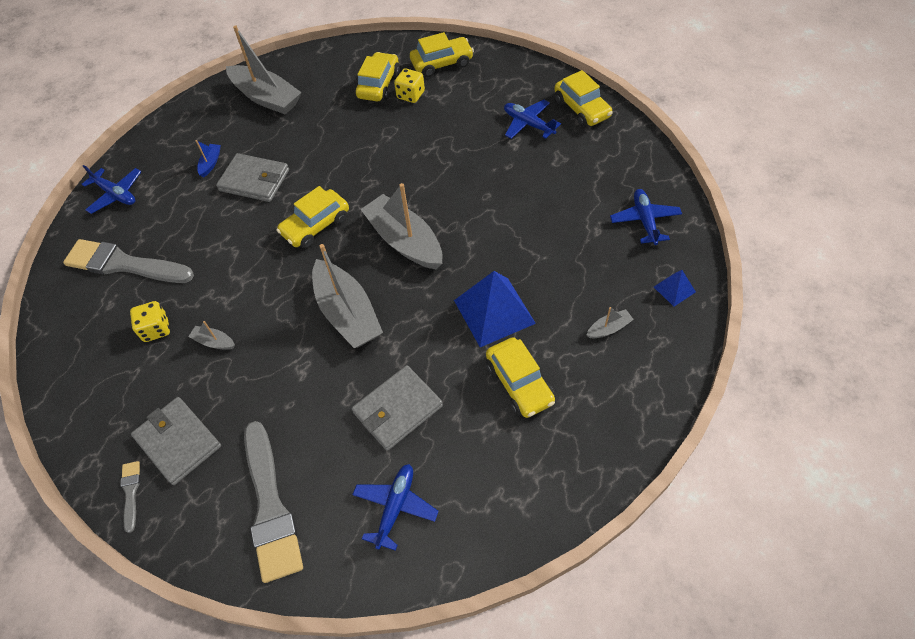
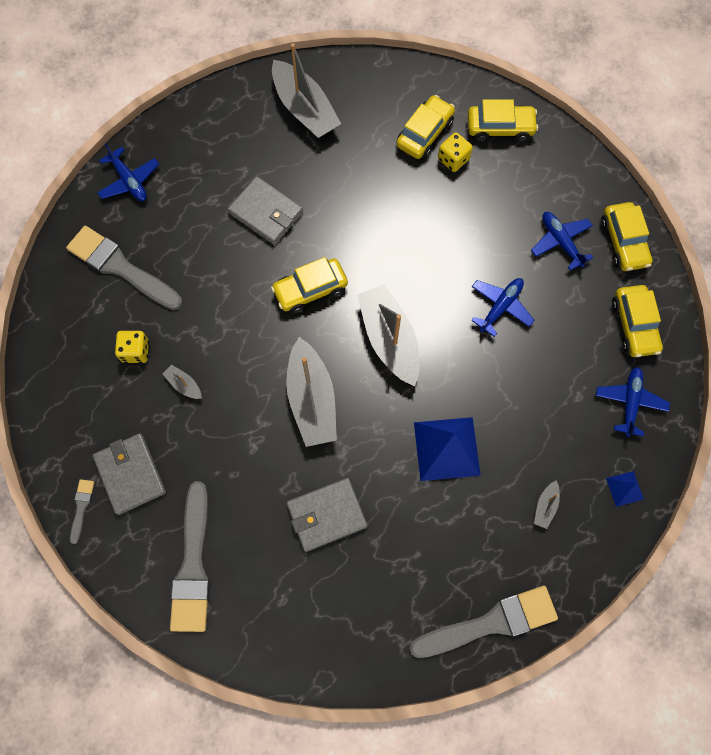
camera: 15 degrees right, 15 degrees up
blue boat [196,140,221,177] -> none
blue plane [352,464,439,551] -> blue plane moved to [471,278,535,337]
yellow car [486,337,555,418] -> yellow car moved to [612,285,663,357]
grey boat [586,307,634,338] -> grey boat turned 120 degrees clockwise [534,480,560,529]
none -> grey brush [409,586,558,658]

